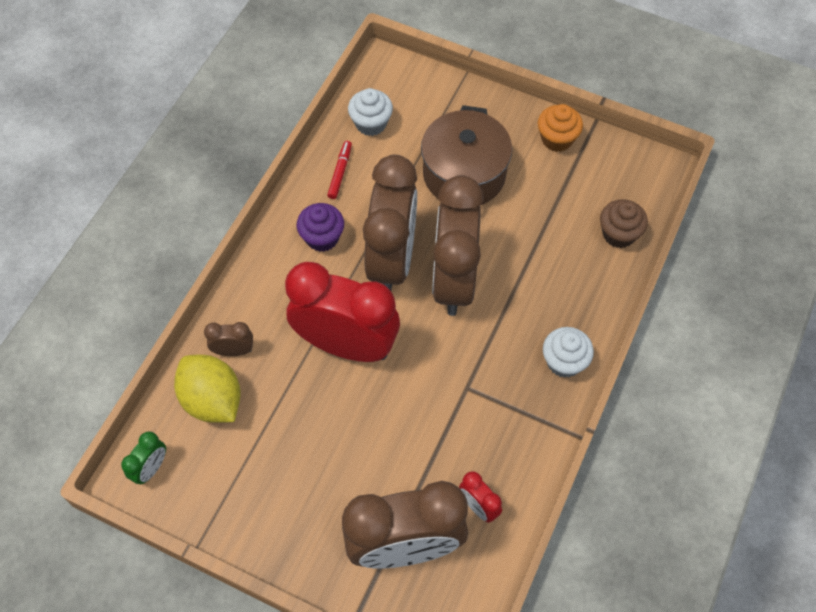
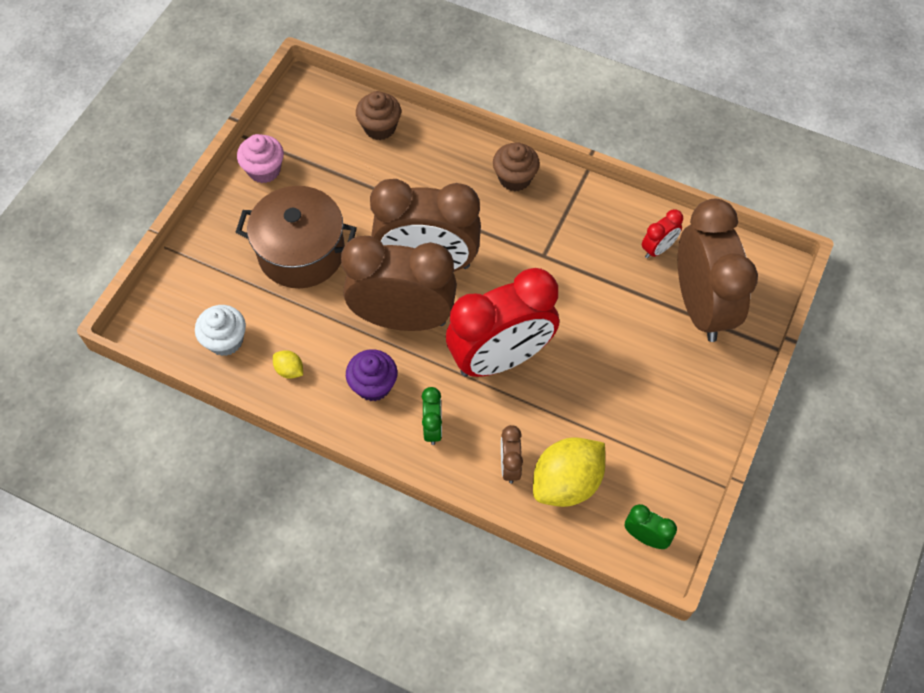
camera: 90 degrees left, 0 degrees up
red clock [285,262,400,362] -> red clock turned 135 degrees counterclockwise [446,268,559,377]
red marker [327,141,352,199] -> yellow lemon [273,350,303,379]
orange cupcake [538,104,583,152] -> pink cupcake [237,134,284,183]
white cupcake [543,327,594,378] -> brown cupcake [493,142,540,191]
none -> green clock [422,387,442,445]

